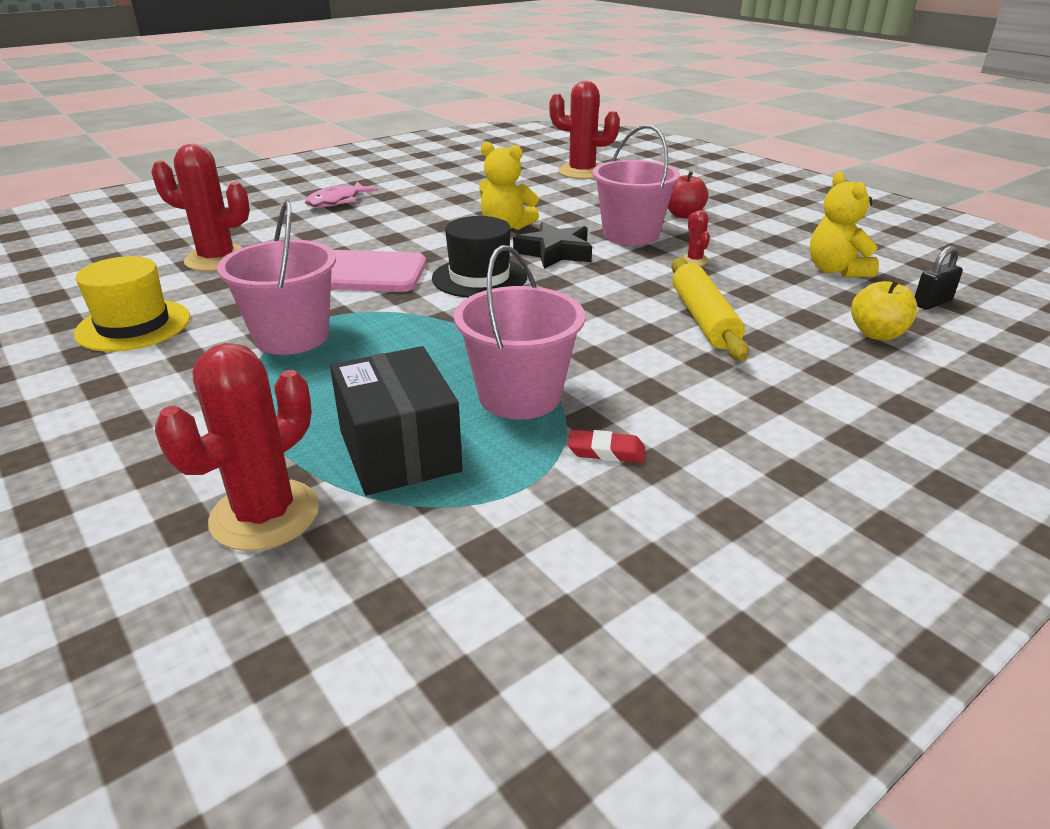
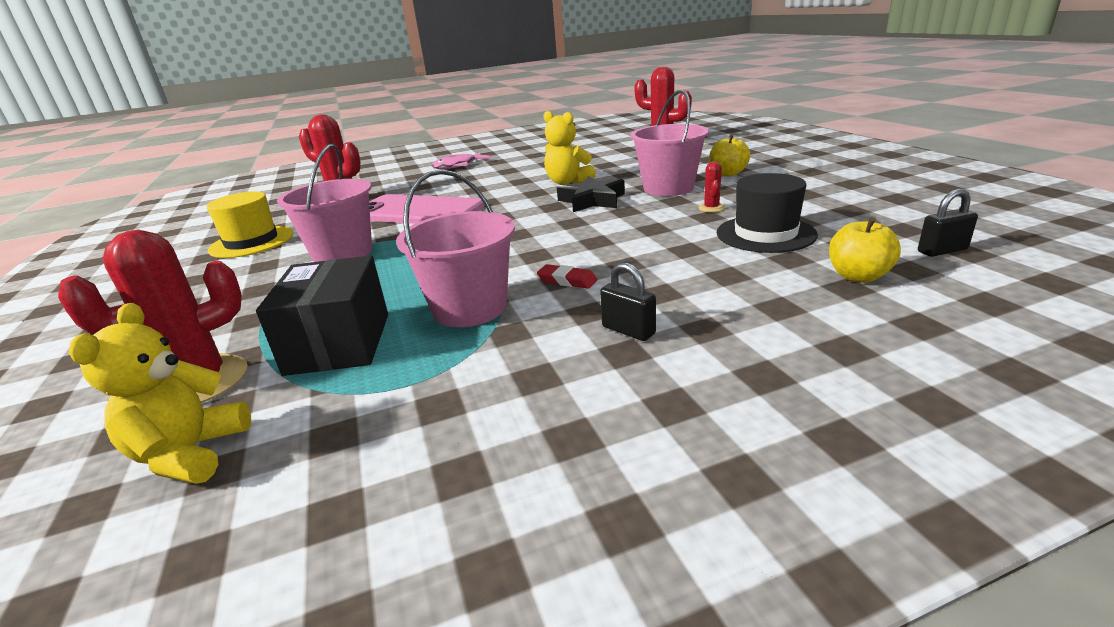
camera: 20 degrees right, 5 degrees down
black hat [432,216,527,298] -> black hat moved to [717,173,818,253]
red eraser [568,430,645,463] -> red eraser moved to [537,264,598,289]
red apple [668,171,709,218] -> yellow apple [709,134,750,176]
yellow rolling pin [671,258,749,361] -> none
yellow teddy bear [810,172,879,277] -> yellow teddy bear moved to [69,303,251,484]
none -> black padlock [600,262,656,341]

